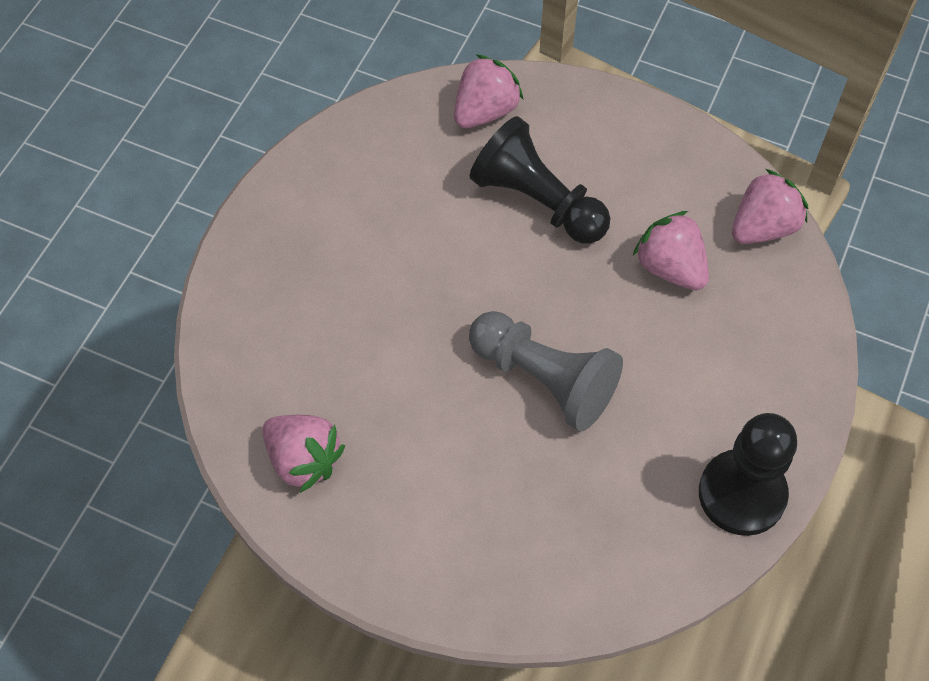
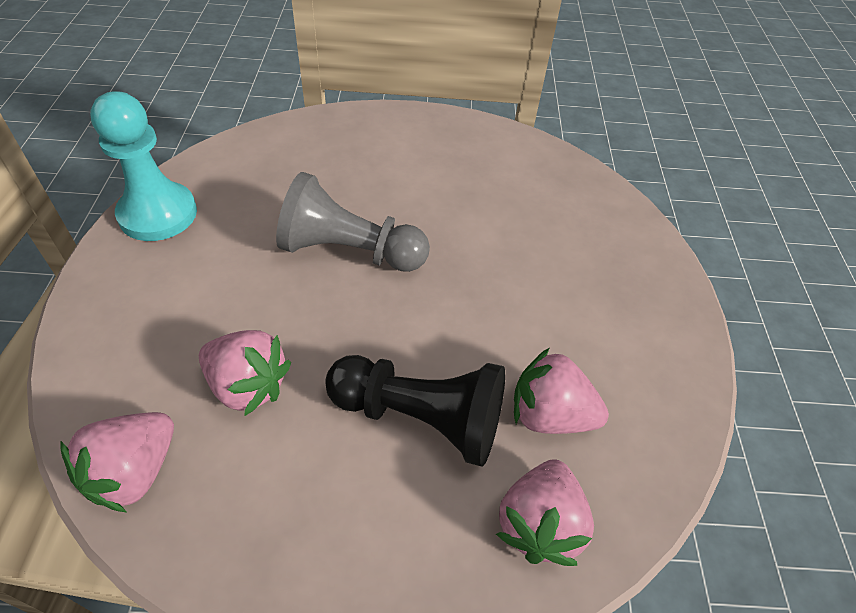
camera: 155 degrees right, 10 degrees down
pink strawberry [262,415,345,493] -> pink strawberry moved to [514,348,609,434]
black pawn [699,413,797,536] -> turquoise pawn [90,92,197,241]

